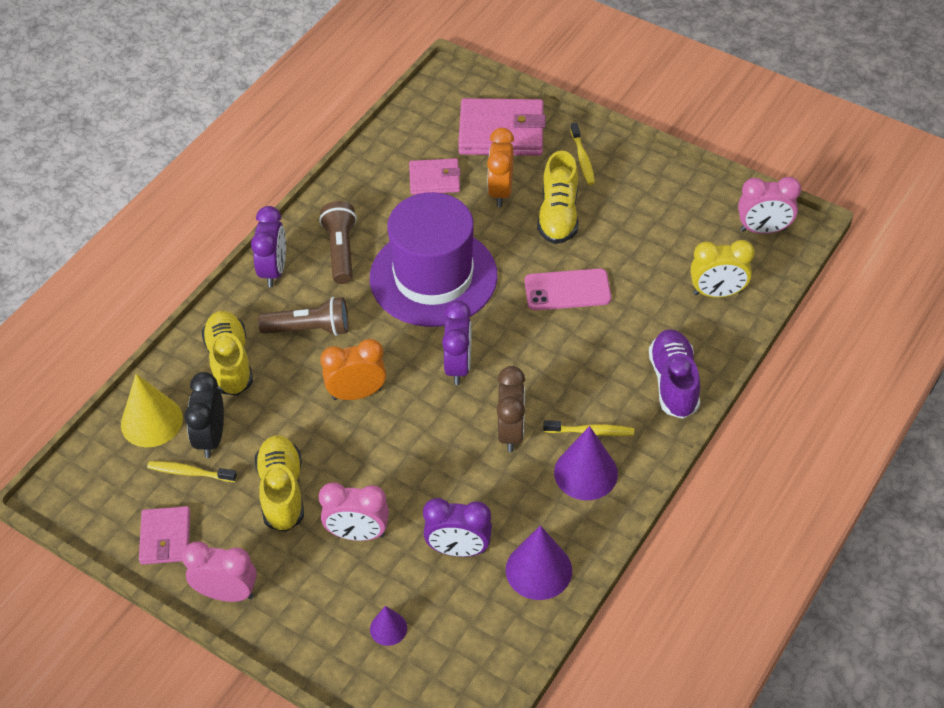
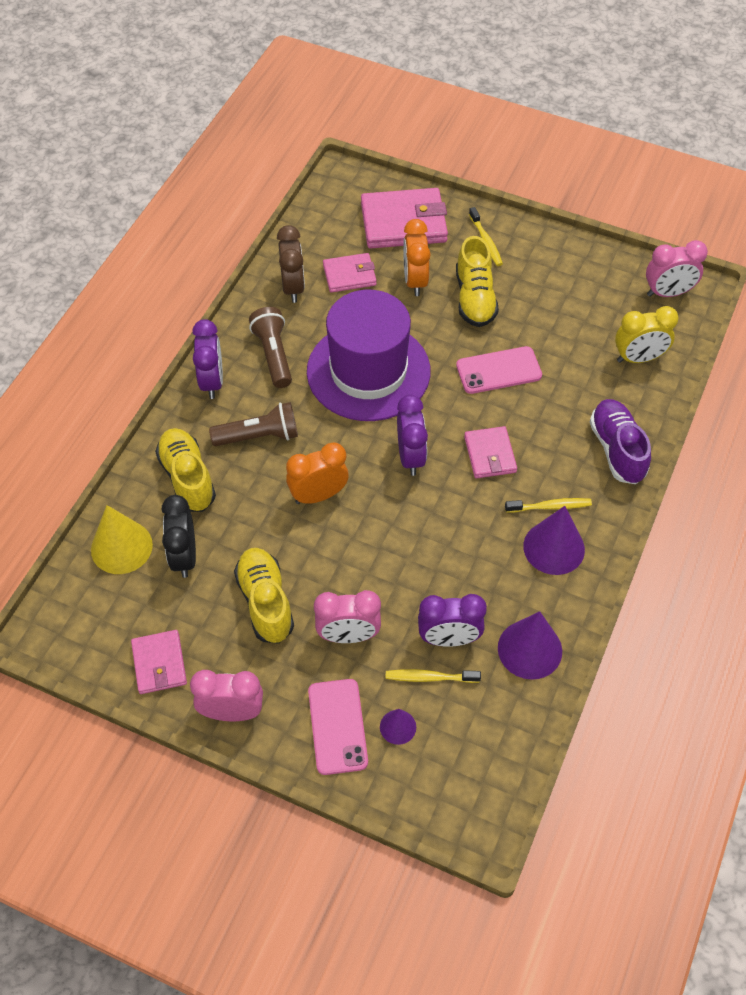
camera: 10 degrees left, 5 degrees up
yellow toothbrush [147,461,237,482] -> yellow toothbrush moved to [386,669,481,683]
brown clock [497,366,525,452] -> brown clock moved to [277,225,305,303]
none -> pink phone [308,679,368,775]
none -> pink wallet [464,426,517,478]

